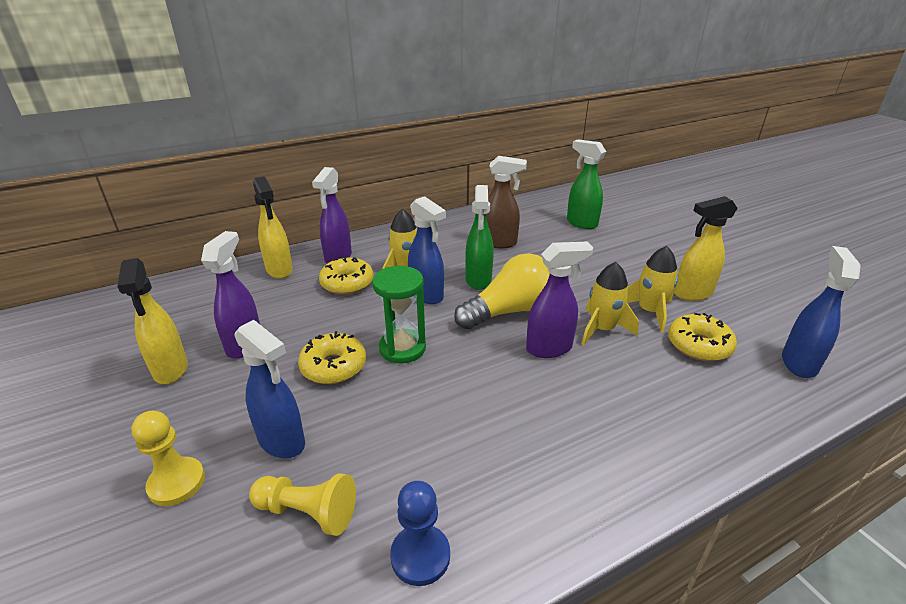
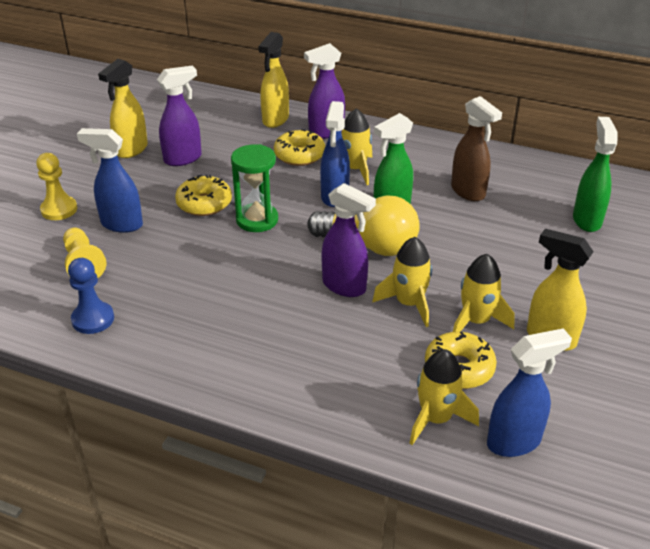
camera: 50 degrees right, 5 degrees up
blue spray bottle [234,320,305,458] -> blue spray bottle turned 105 degrees clockwise [77,128,143,233]
none -> yellow rocket [409,349,479,445]

